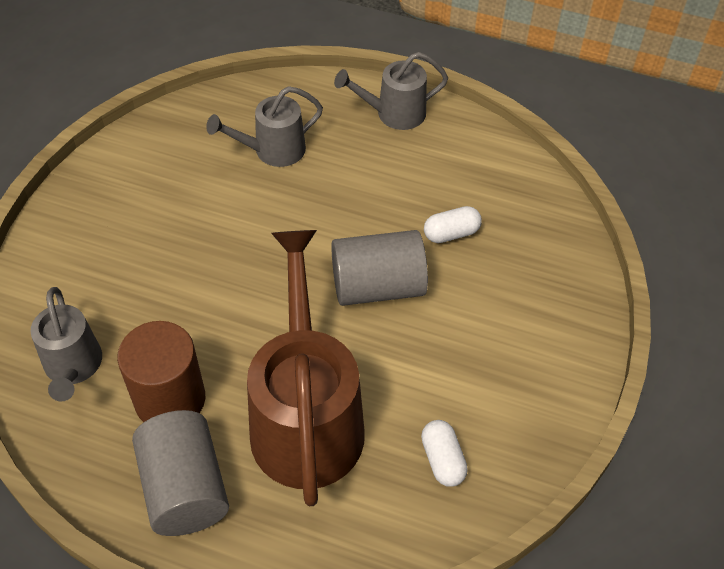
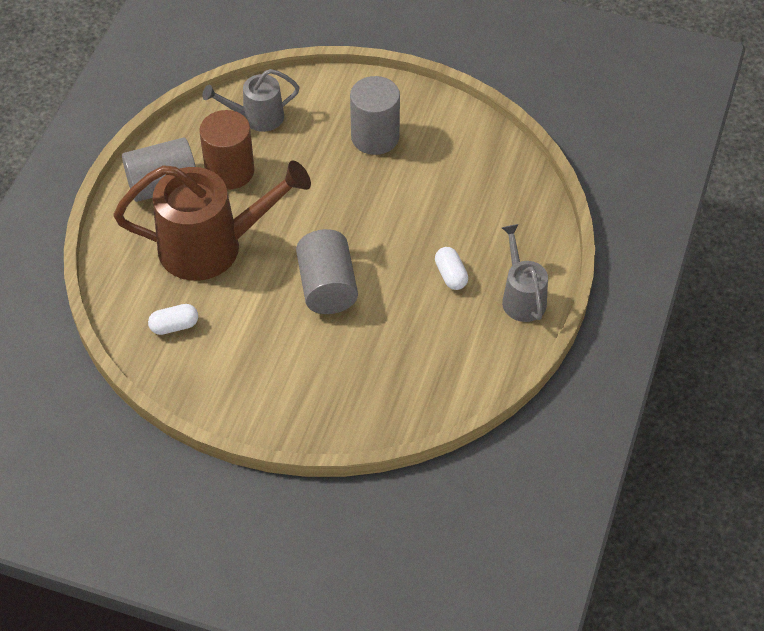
camera: 90 degrees right, 0 degrees up
grey watering can [206,86,323,167] -> none
white capsule [424,206,482,243] -> white capsule moved to [435,247,468,290]
none -> grey cylinder [350,76,400,155]

